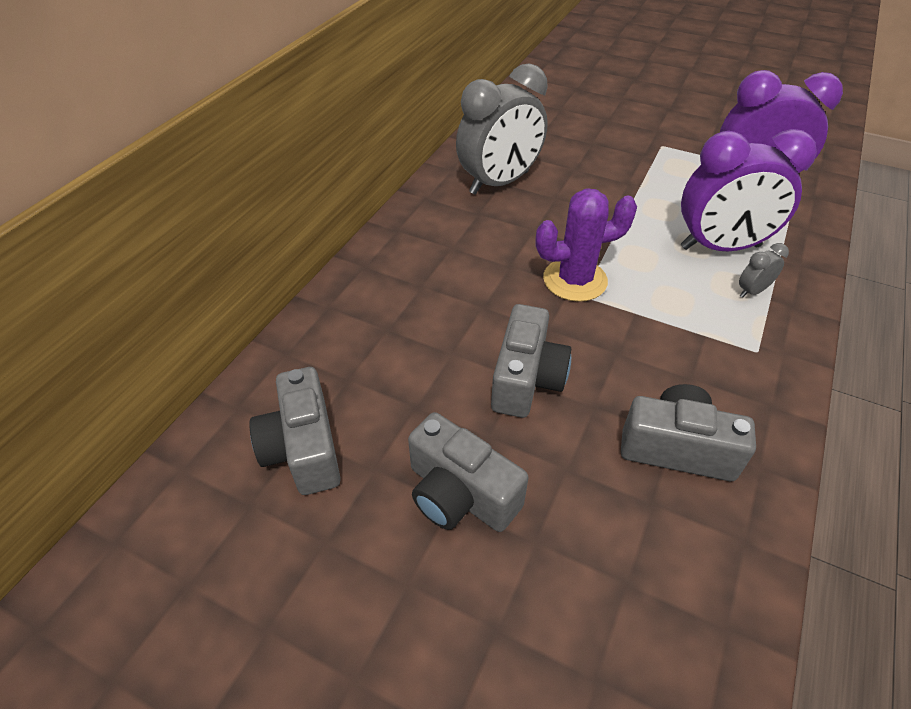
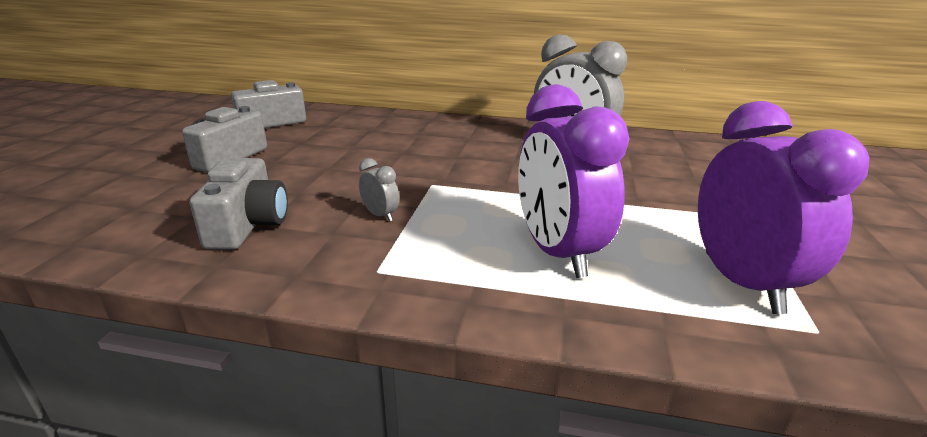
camera: 75 degrees right, 20 degrees down
grey camera [491,304,571,418] -> none
purple cactus [536,189,637,302] -> none
grey clock [739,243,789,298] -> grey clock moved to [359,158,399,222]

